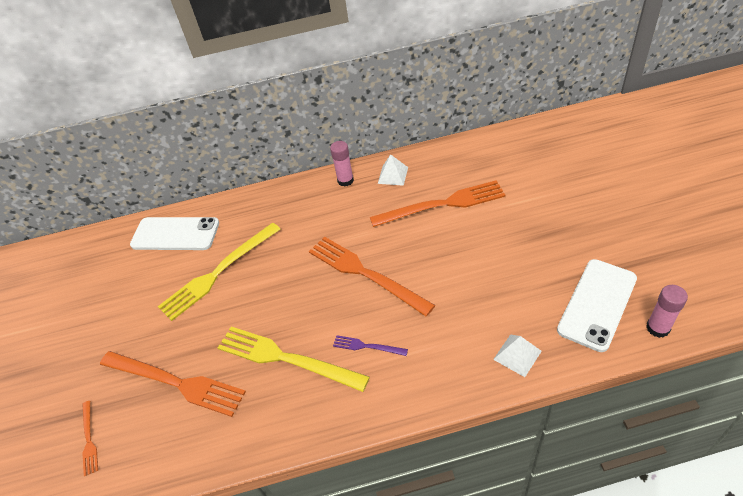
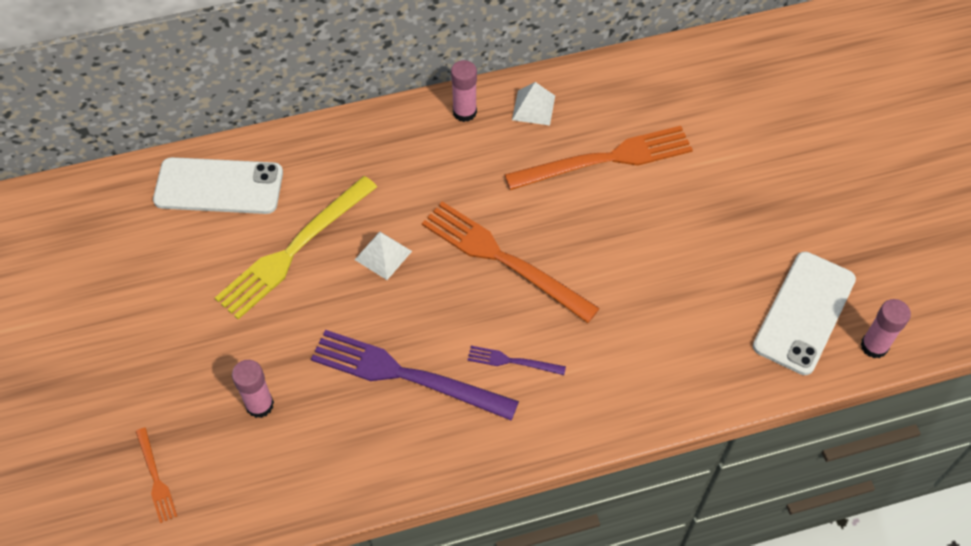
camera: 10 degrees left, 10 degrees up
orange fork [100,351,246,417] -> pink glue stick [232,360,274,418]
yellow fork [218,327,370,392] -> purple fork [311,330,519,421]
white pyramid [493,334,542,377] -> white pyramid moved to [355,231,412,280]

